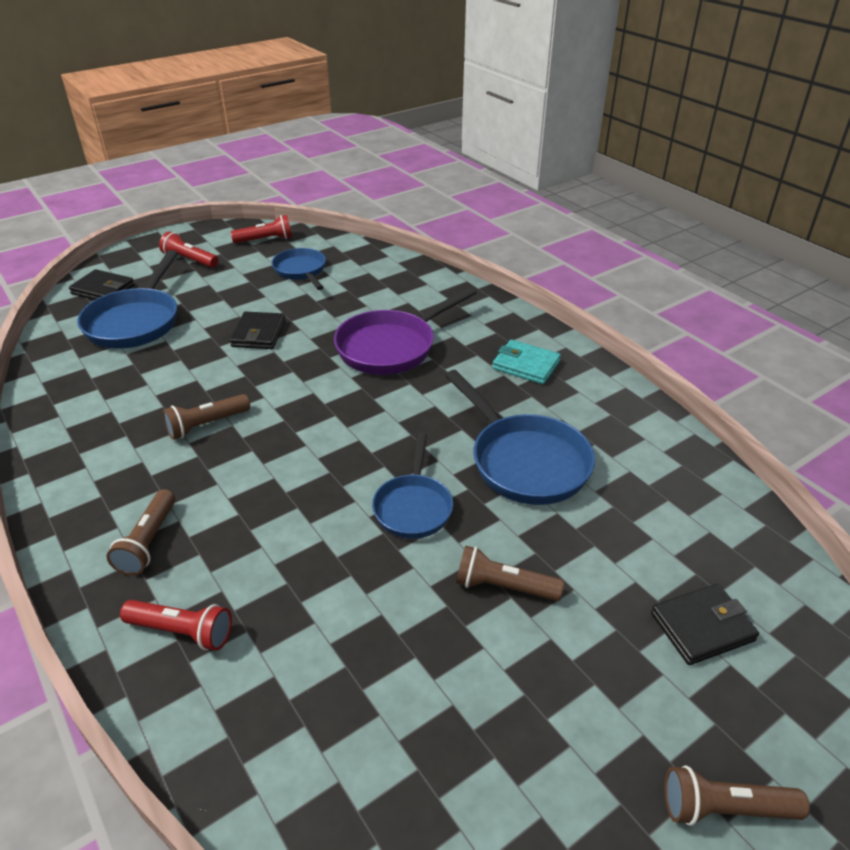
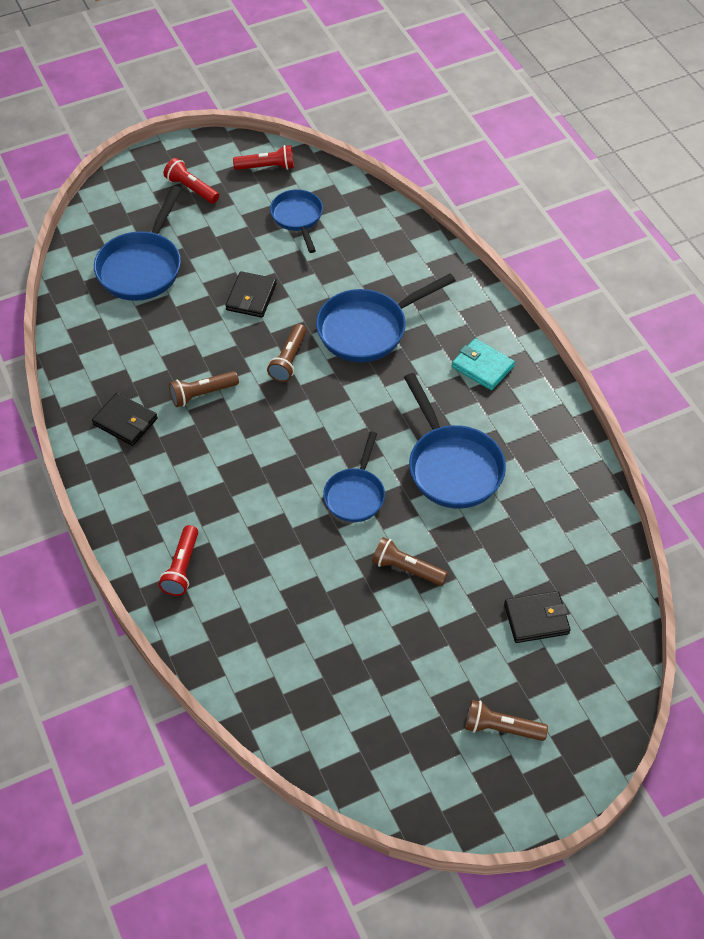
camera: 10 degrees right, 15 degrees up
black wallet [69,269,135,300] -> black wallet moved to [92,393,158,446]
brown flashlight [107,489,175,575] -> brown flashlight moved to [267,324,306,382]
red flashlight [120,600,232,651] -> red flashlight turned 75 degrees clockwise [159,525,198,596]
purple pan [334,287,477,375] -> blue pan [316,273,456,362]

